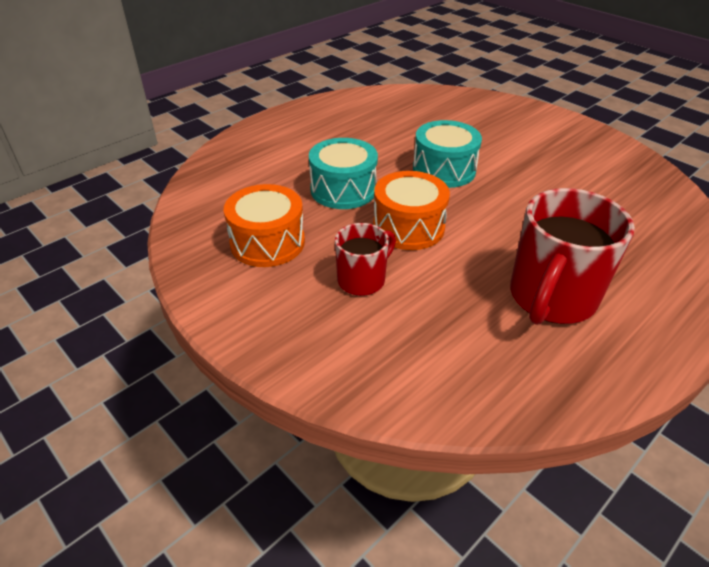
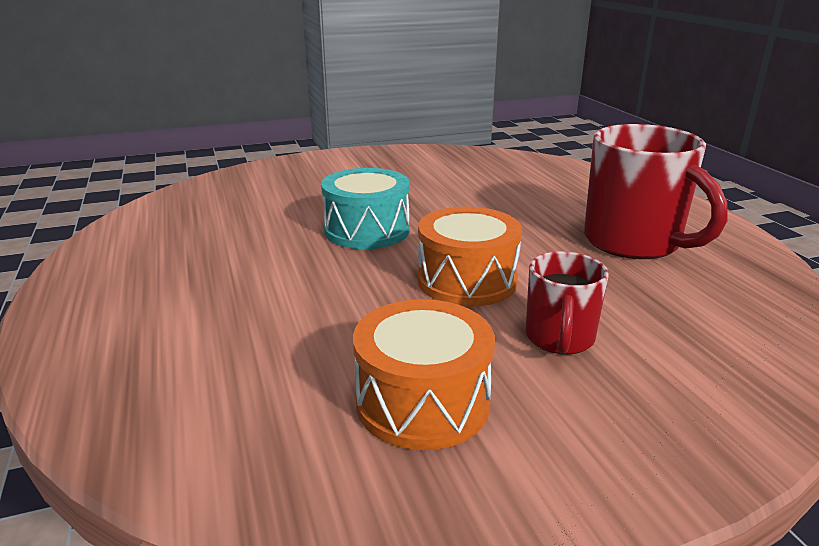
camera: 65 degrees left, 15 degrees down
turquoise drum [309,138,378,209] -> none
red mug [335,223,396,296] -> red mug turned 150 degrees counterclockwise [526,251,609,354]

